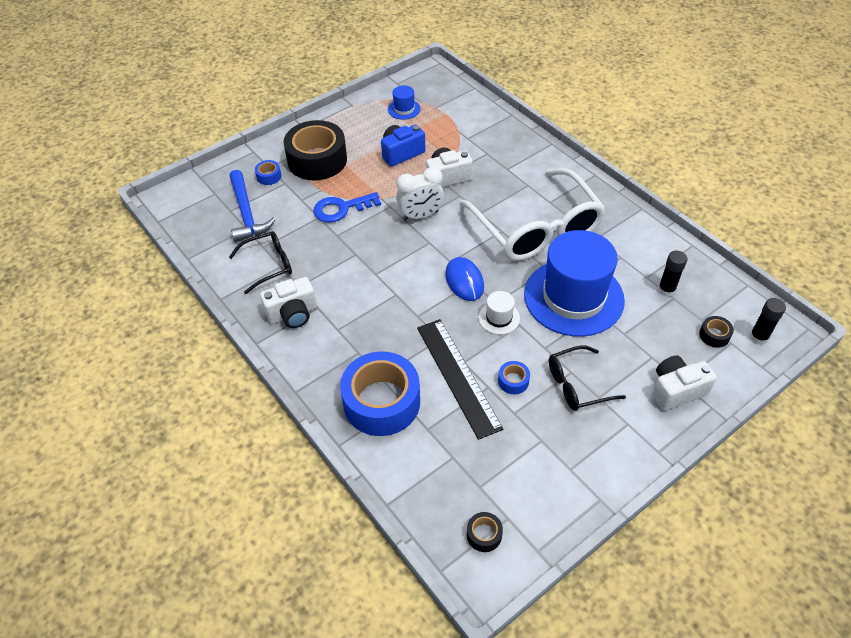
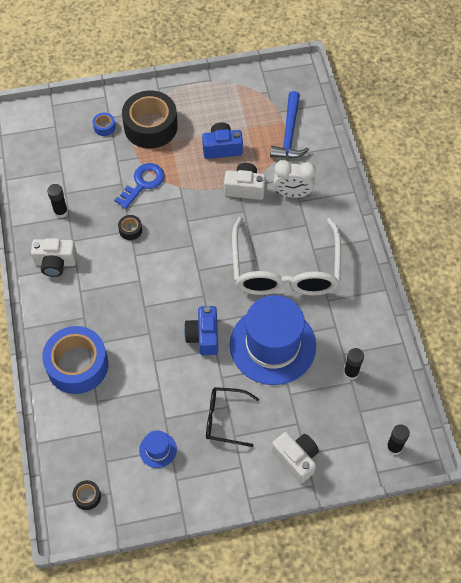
camera: 25 degrees right, 10 degrees up
black glasses [229,231,292,294] -> black glue stick [47,184,68,218]
blue hammer [230,170,276,243] -> blue hammer moved to [270,91,309,158]
blue key [313,192,381,223] -> blue key turned 120 degrees clockwise [114,163,165,209]
blue hat [388,85,421,120] -> blue hat moved to [139,430,177,468]
white clock [396,167,444,221] -> white clock moved to [274,160,316,198]
black ruler [417,319,503,440] -> none
blue mouse [445,257,484,301] -> none
white hat [478,291,520,335] -> blue camera [184,306,218,355]
blue tape [498,361,530,394] -> none
white camera [652,355,717,411] -> white camera turned 45 degrees clockwise [272,432,319,483]
black tape [699,316,734,348] -> black tape moved to [118,215,142,240]

